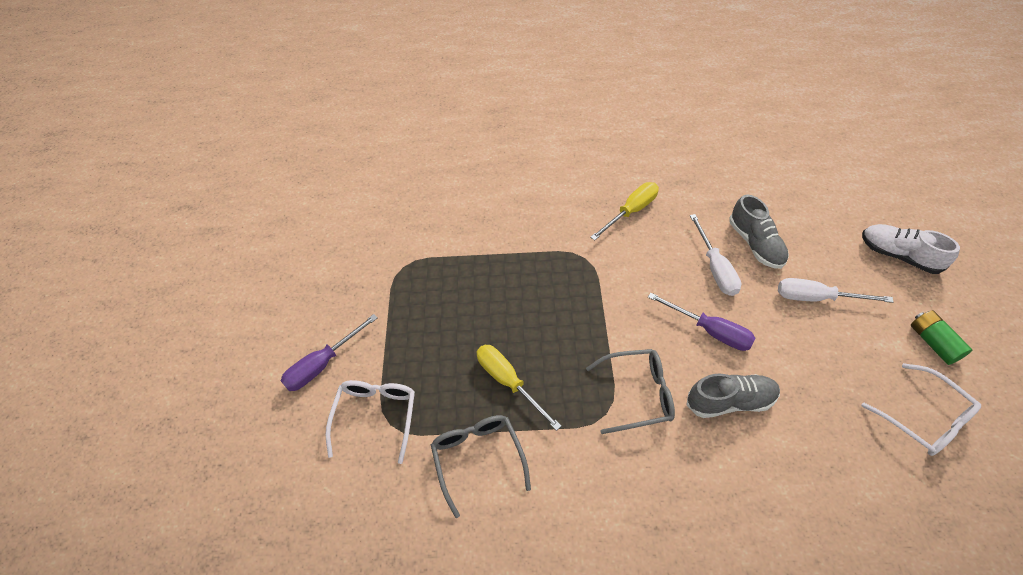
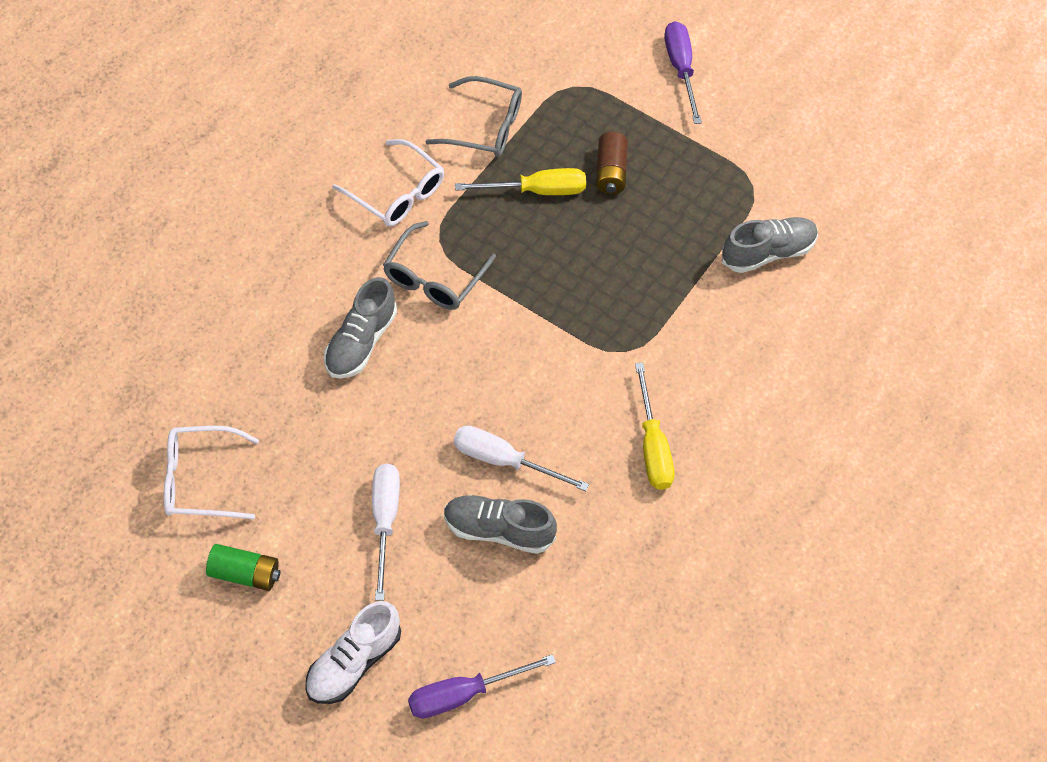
camera: 120 degrees right, 5 degrees up
white glasses [326,380,415,464] -> white glasses moved to [332,139,444,226]
purple screwdriver [648,293,755,351] -> purple screwdriver moved to [408,654,556,719]
white screwdriver [778,278,894,303] -> white screwdriver turned 45 degrees counterclockwise [372,464,400,601]
white shoe [862,224,960,274] -> white shoe turned 150 degrees clockwise [305,601,401,704]
none -> brown battery [596,132,628,194]
none -> grey shoe [722,217,818,273]

